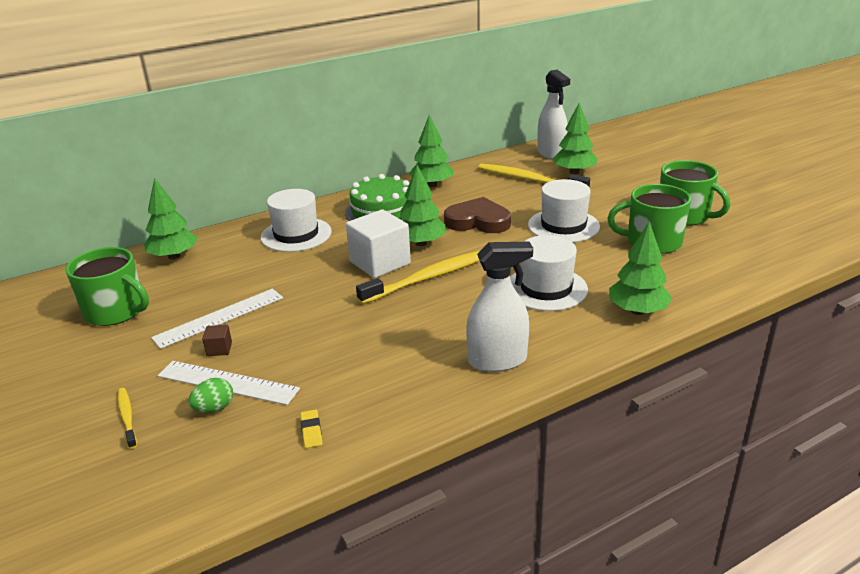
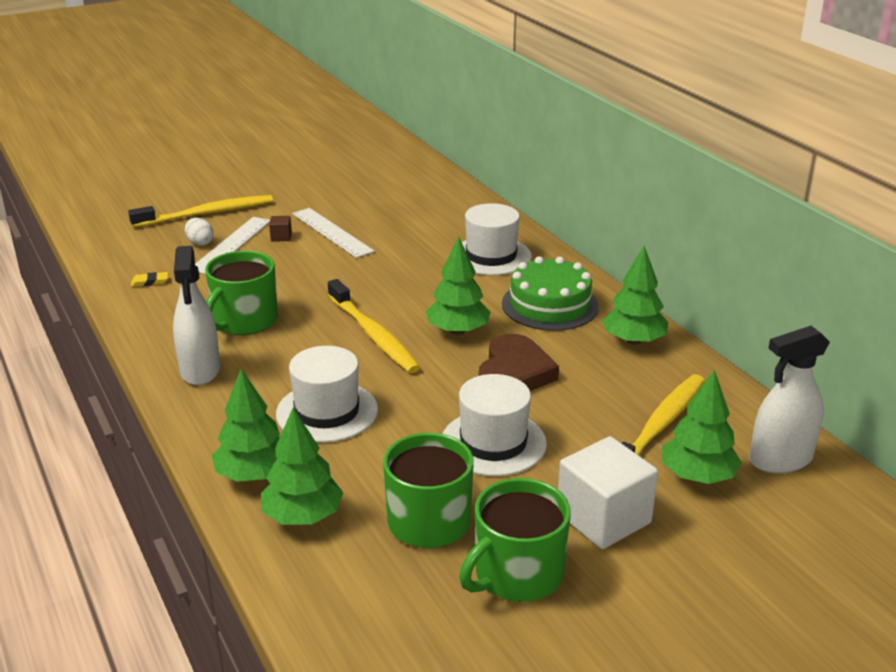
camera: 90 degrees right, 0 degrees up
green mug [65,247,149,326] -> green mug moved to [205,251,278,335]
yellow toothbrush [118,388,137,449] -> yellow toothbrush [128,195,273,228], size x2.00
green tree [144,178,198,259] -> green tree moved to [261,408,343,525]
green egg [188,378,233,413] -> white egg [185,218,214,246]
white cube [346,209,411,278] -> white cube moved to [558,436,658,549]

